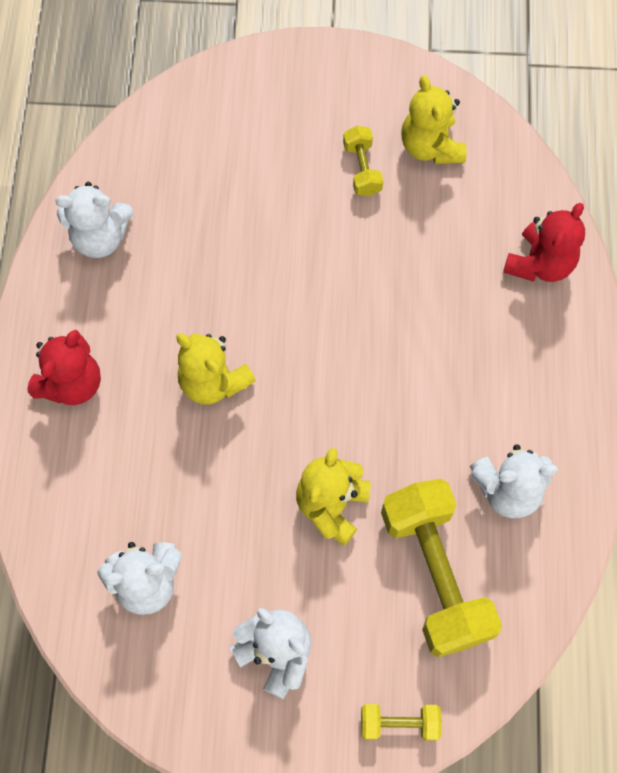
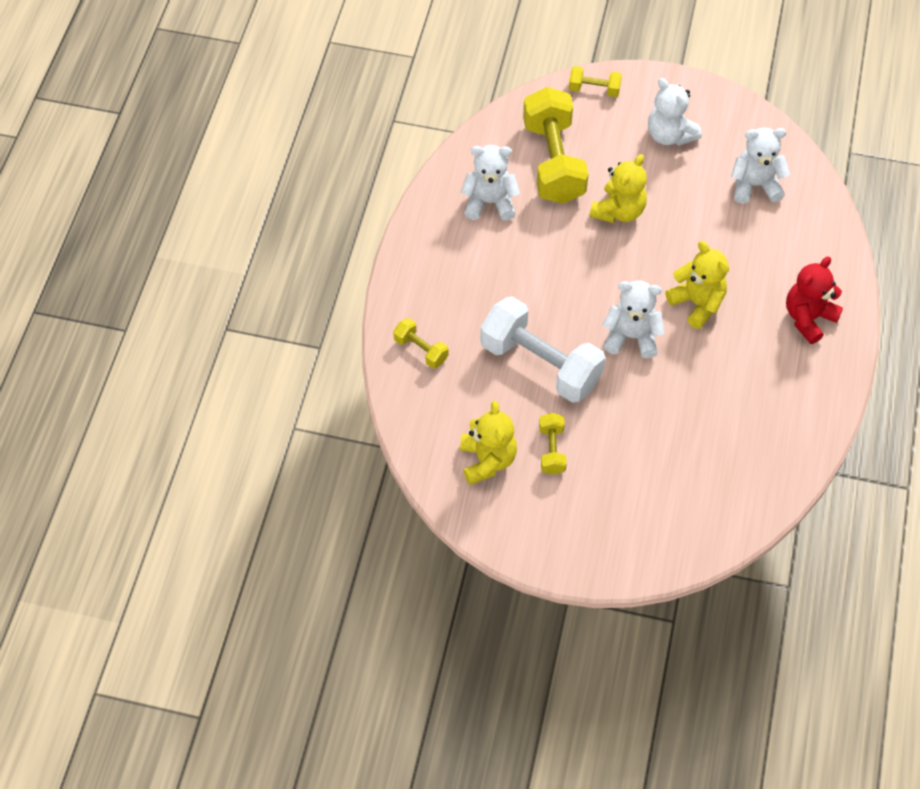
camera: 170 degrees left, 10 degrees down
white teddy bear [55,182,133,258] -> white teddy bear moved to [603,280,665,358]
red teddy bear [503,203,585,282] -> yellow dumbbell [393,318,449,369]
none -> white dumbbell [480,296,606,403]

